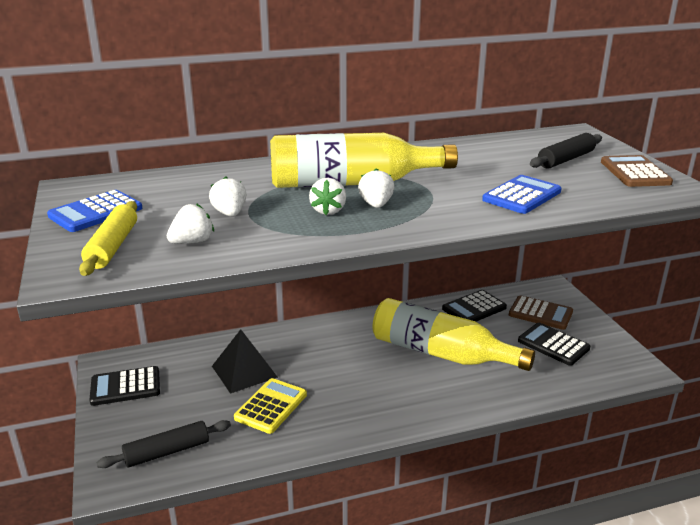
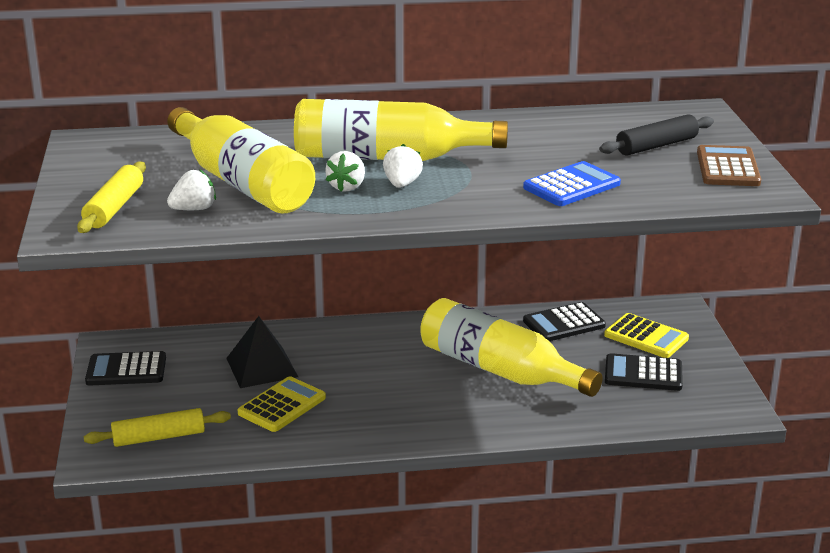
camera: 10 degrees right, 0 degrees up
blue calculator [47,190,142,232] -> none
black rolling pin [96,420,231,468] -> yellow rolling pin [83,408,231,447]
white strawberry [209,176,246,217] -> yellow bottle [167,107,315,213]
brown calculator [509,295,573,330] -> yellow calculator [604,313,689,358]
black calculator [518,323,590,366] -> black calculator turned 45 degrees counterclockwise [605,353,683,391]

